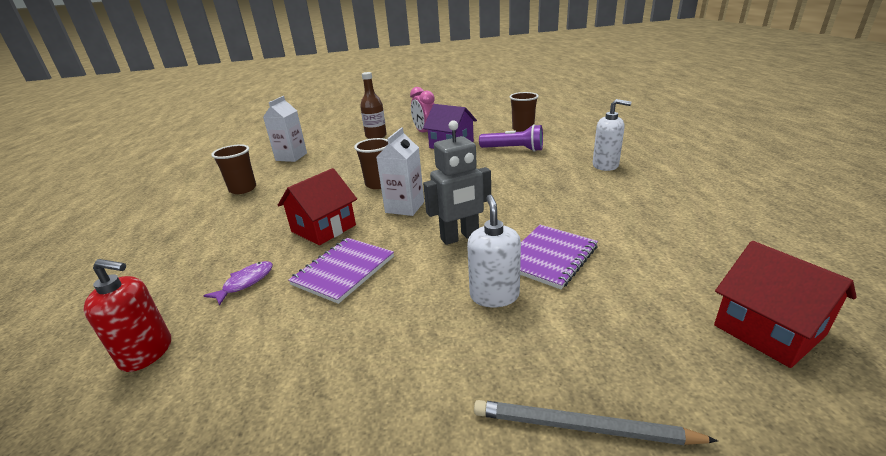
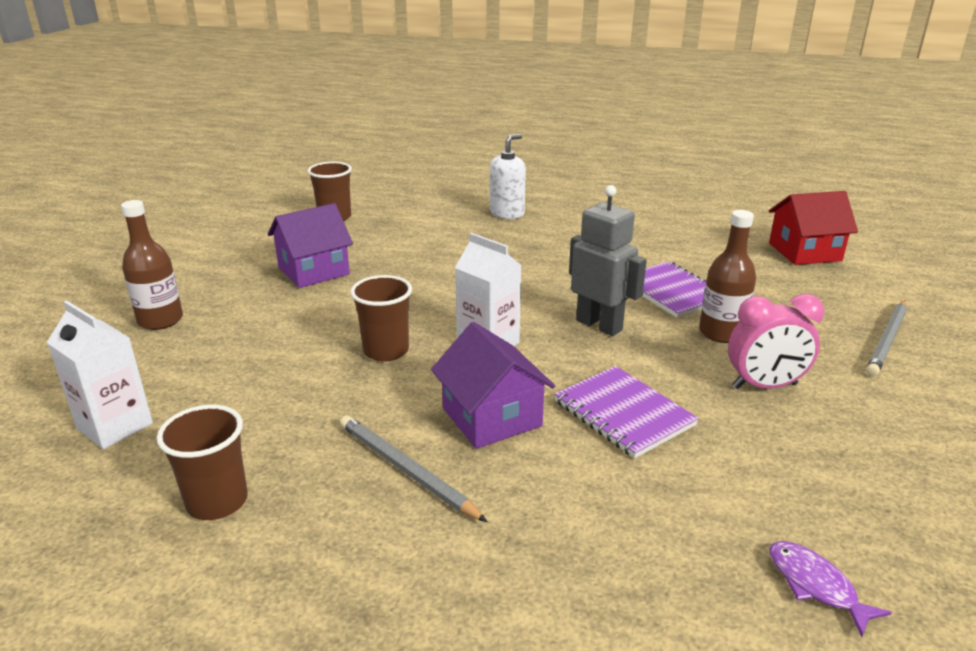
camera: 70 degrees left, 0 degrees up
red soap dispenser [83,259,171,372] -> none
purple fish [203,261,273,306] -> purple fish moved to [769,541,892,637]
red house [278,168,357,245] -> purple house [431,322,555,449]
pink clock [410,87,435,133] -> pink clock moved to [728,294,824,389]
grey robot [423,120,491,245] -> grey robot turned 45 degrees counterclockwise [569,185,647,336]
white soap dispenser [467,195,521,308] -> brown bottle [699,210,756,343]
purple flashlight [479,124,543,152] -> none
none -> grey pencil [340,415,487,522]

